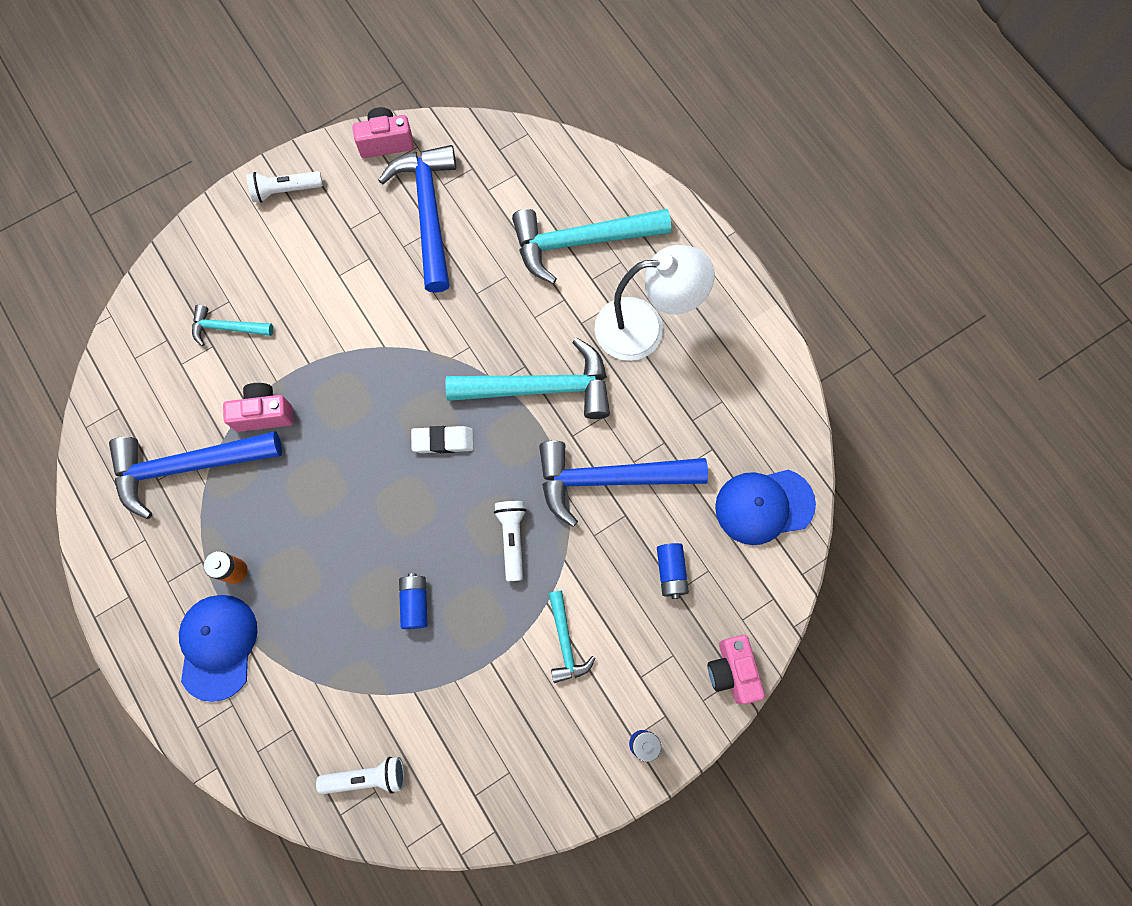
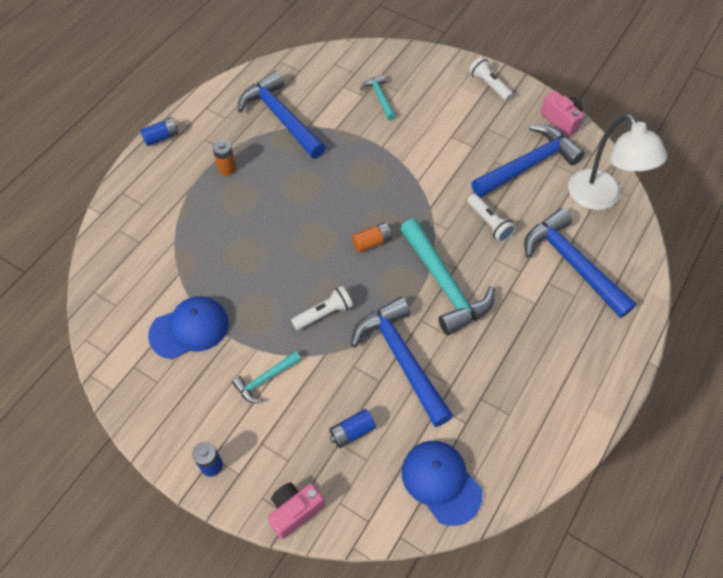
camera: 65 degrees right, 15 degrees down
blue cap [179,595,257,702] -> blue cap moved to [148,296,229,359]
pink camera [223,383,293,432] -> none
white flashlight [316,757,405,794] -> white flashlight moved to [467,194,516,242]
blue battery [399,573,428,629] -> blue battery moved to [140,118,178,146]
white eraser [411,426,474,453] -> orange battery [352,222,392,253]
turquoise hammer [512,209,671,284] -> blue hammer [524,208,636,318]
white lamp [595,245,714,361] -> white lamp moved to [568,114,667,210]

